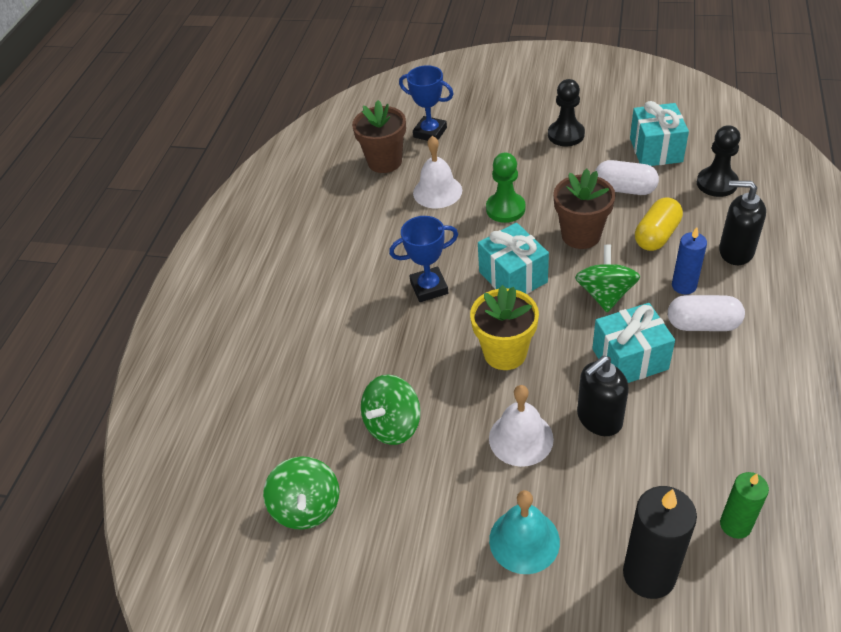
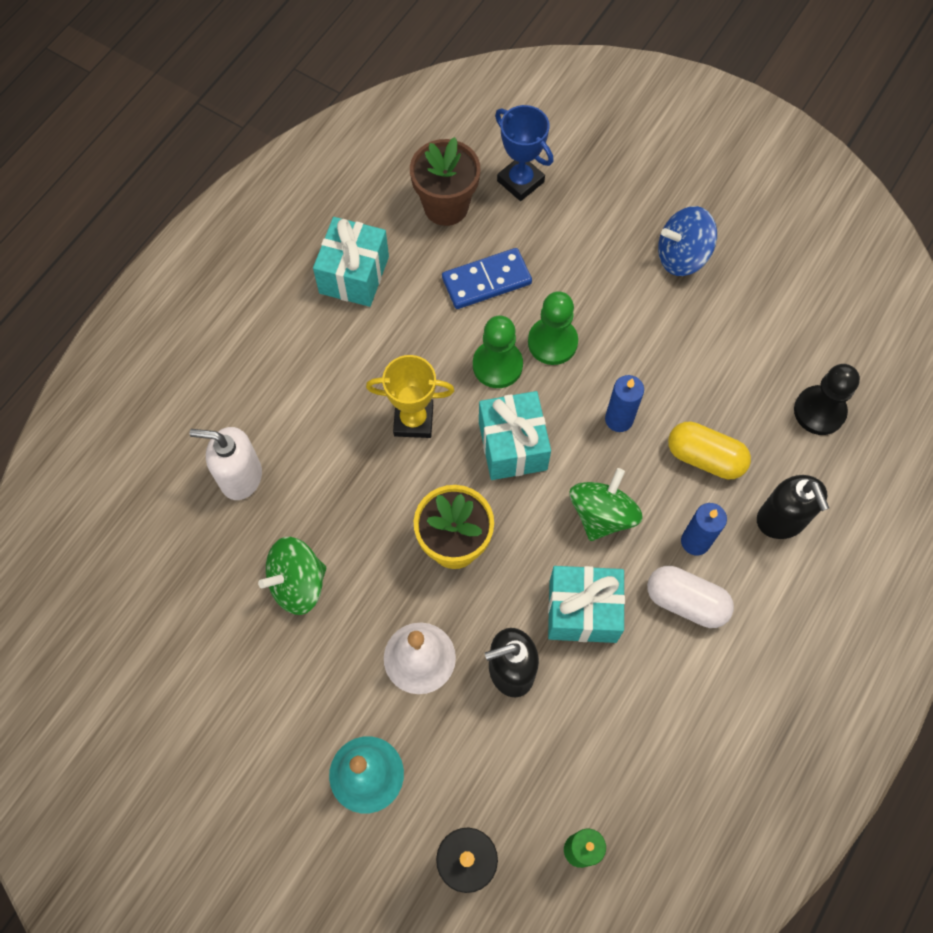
camera: 15 degrees right, 20 degrees up
green spinning top [263,456,339,529] -> none
blue trophy [389,216,458,302] -> yellow trophy [366,355,455,438]
white bell [413,136,462,208] -> blue domino [442,248,532,309]
black pawn [548,79,585,146] -> blue spinning top [658,206,717,276]
brown flower pot [553,169,615,249] -> blue candle [605,375,644,432]
white capsule [595,160,659,195] -> none
turquoise gift [630,101,689,166] -> turquoise gift moved to [313,217,389,307]
yellow capsule [635,197,683,251] -> yellow capsule turned 60 degrees clockwise [668,421,751,480]
black soap dispenser [719,180,766,265] -> black soap dispenser turned 150 degrees counterclockwise [757,475,829,539]
none -> white soap dispenser [189,427,262,500]
none -> green pawn [473,316,523,388]

